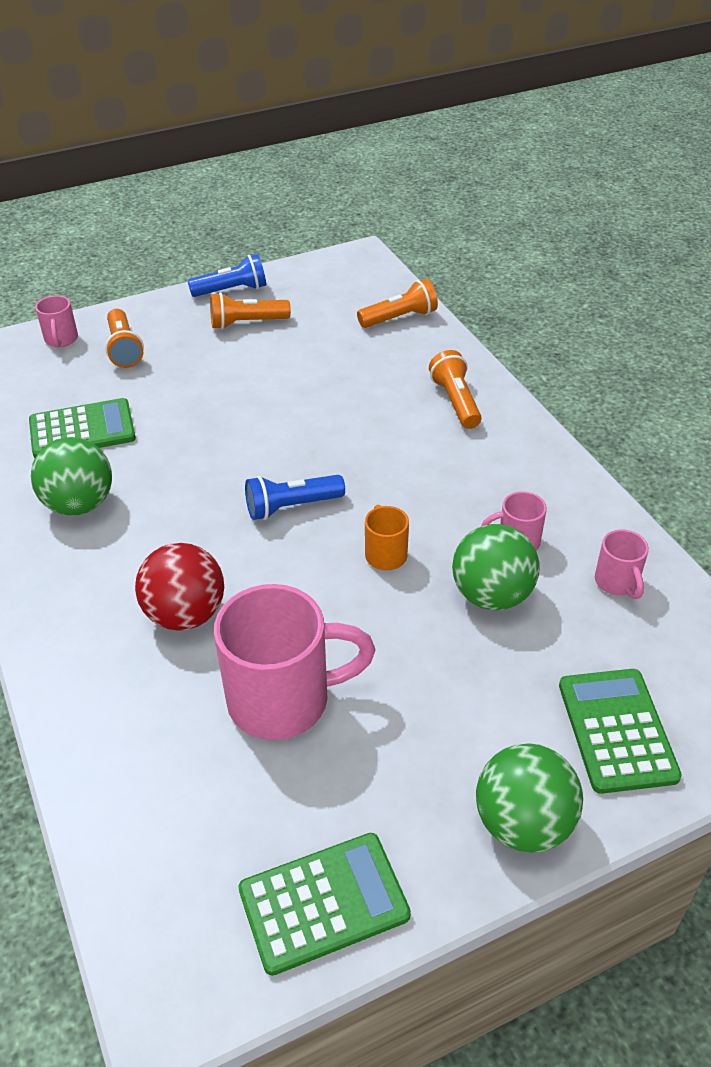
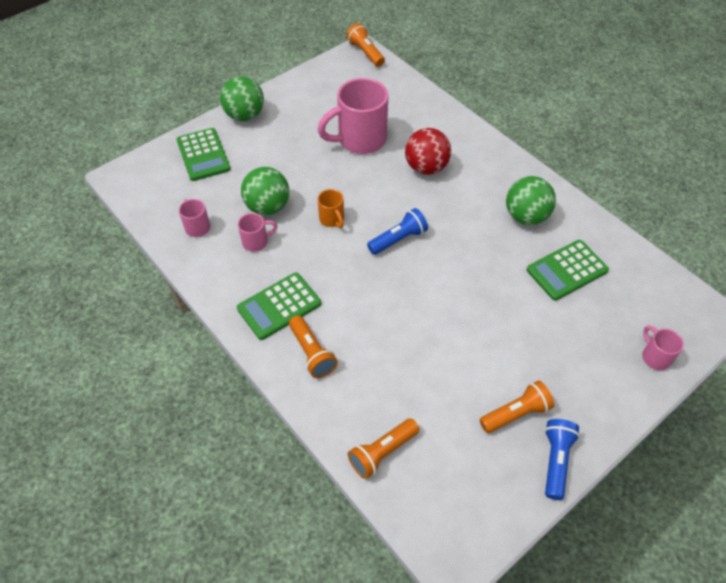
camera: 165 degrees right, 10 degrees up
orange flashlight [105,309,144,368] -> orange flashlight moved to [346,23,385,67]
blue flashlight [188,254,266,297] -> blue flashlight turned 135 degrees clockwise [545,419,580,500]
green calculator [238,833,411,976] -> green calculator moved to [237,272,321,340]

